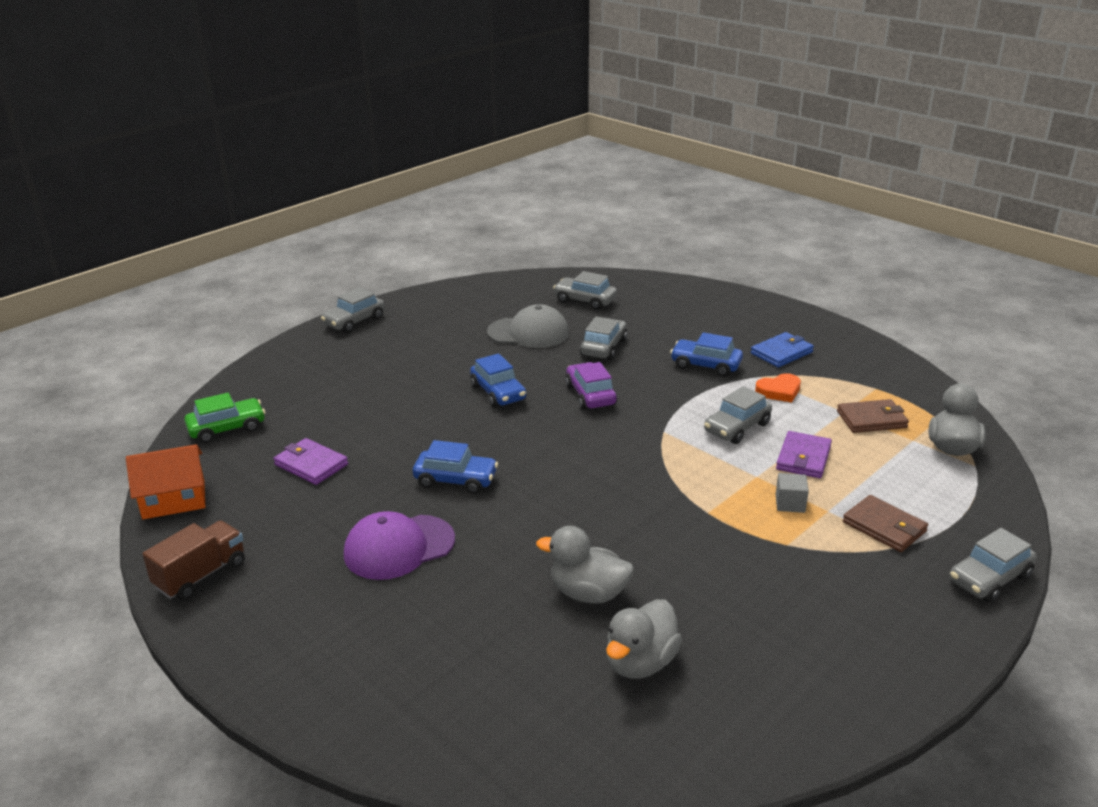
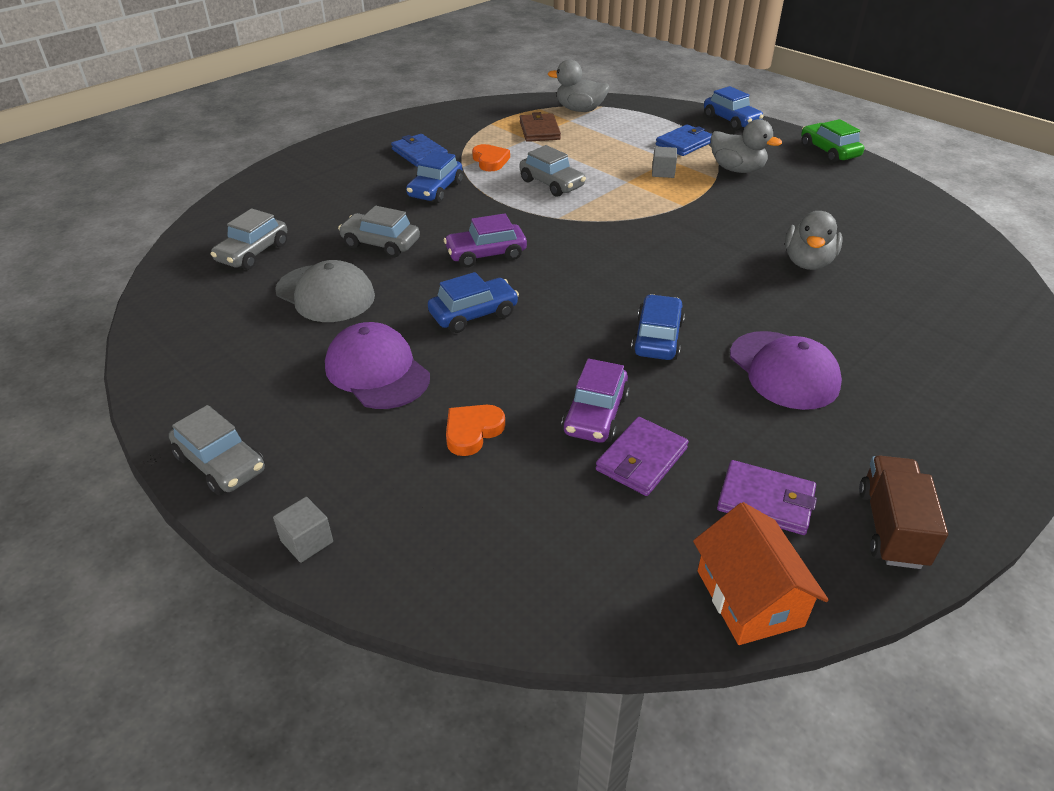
camera: 90 degrees left, 10 degrees up
brown truck [142,520,245,600] -> brown truck turned 60 degrees clockwise [859,456,948,569]
green car [184,393,265,443] -> green car moved to [801,119,864,163]
grey cap [487,304,569,348] -> grey cap turned 120 degrees clockwise [275,260,375,322]
grey duck [606,599,682,679] -> grey duck moved to [711,119,782,173]
purple wallet [776,431,832,478] -> purple wallet moved to [717,460,817,535]
brown wallet [843,495,928,552] -> blue wallet [656,124,712,156]
grey car [949,528,1036,603] -> blue car [704,86,764,130]
none -> grey cube [273,497,333,563]
none -> purple cap [325,322,430,409]
none -> orange heart [446,405,505,456]
none -> purple car [561,358,630,443]

